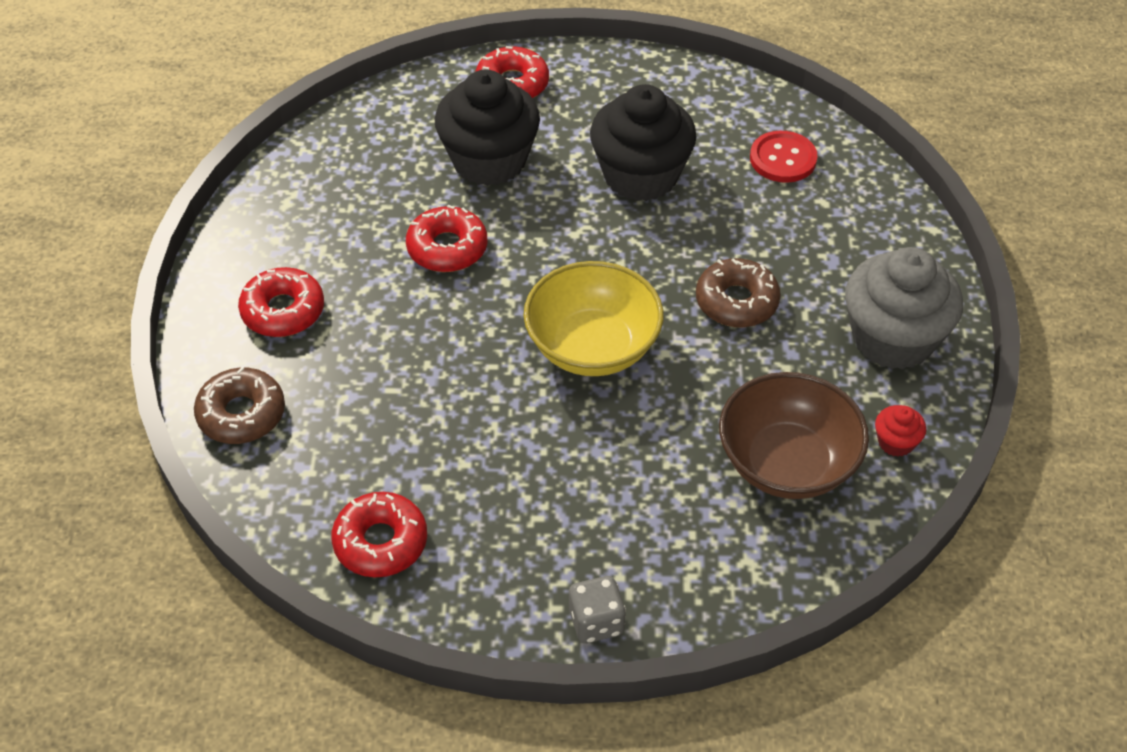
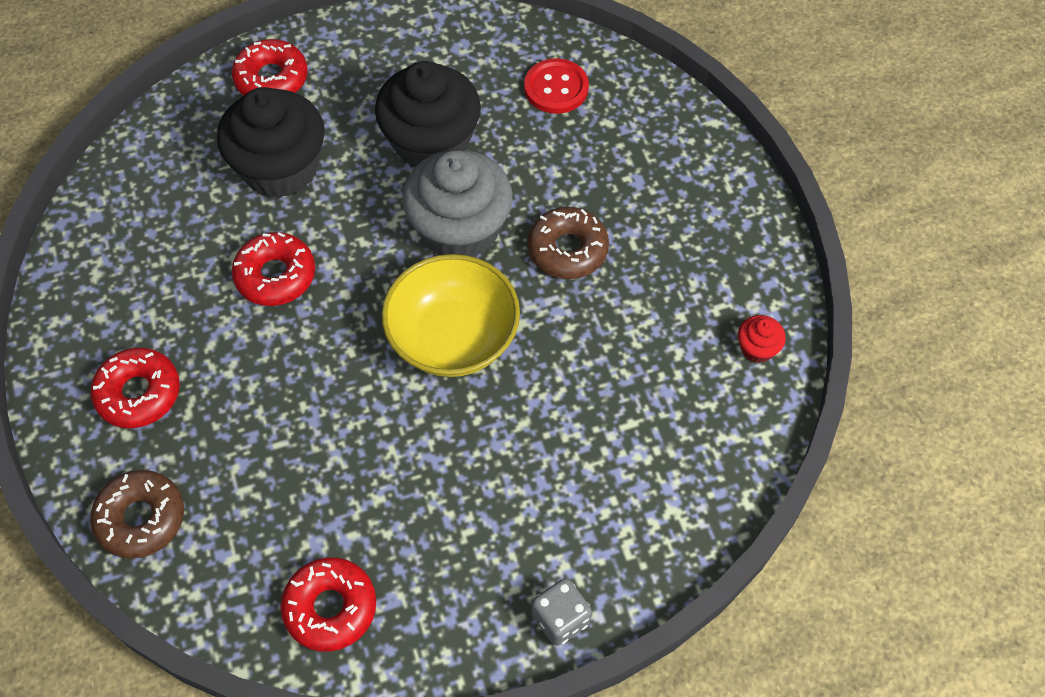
camera: 20 degrees left, 10 degrees up
brown bowl [719,372,869,499] -> none
grey cupcake [845,247,963,370] -> grey cupcake moved to [402,149,513,258]

